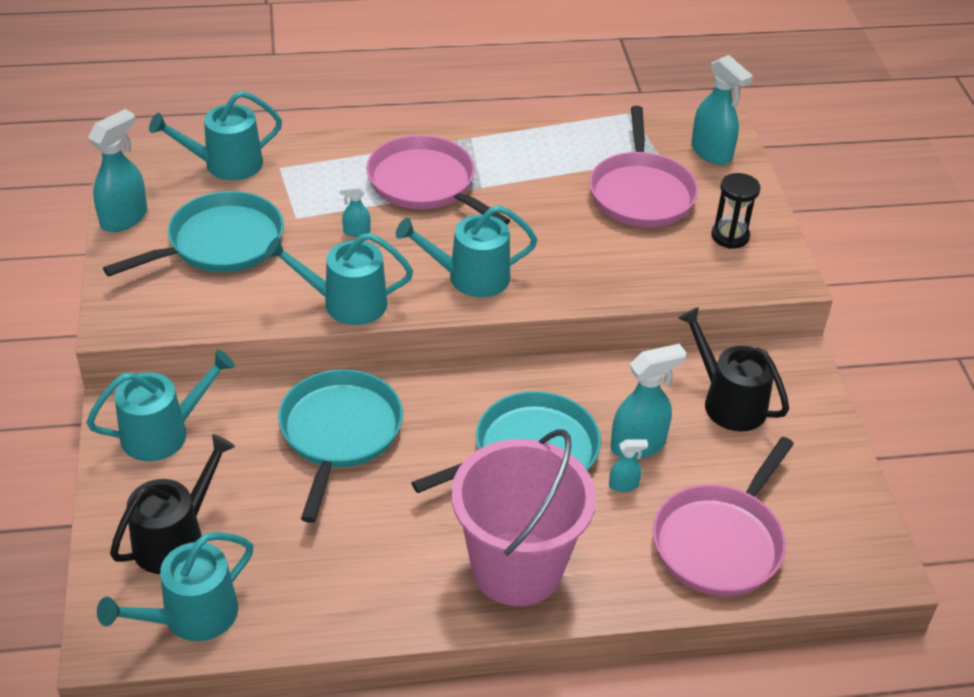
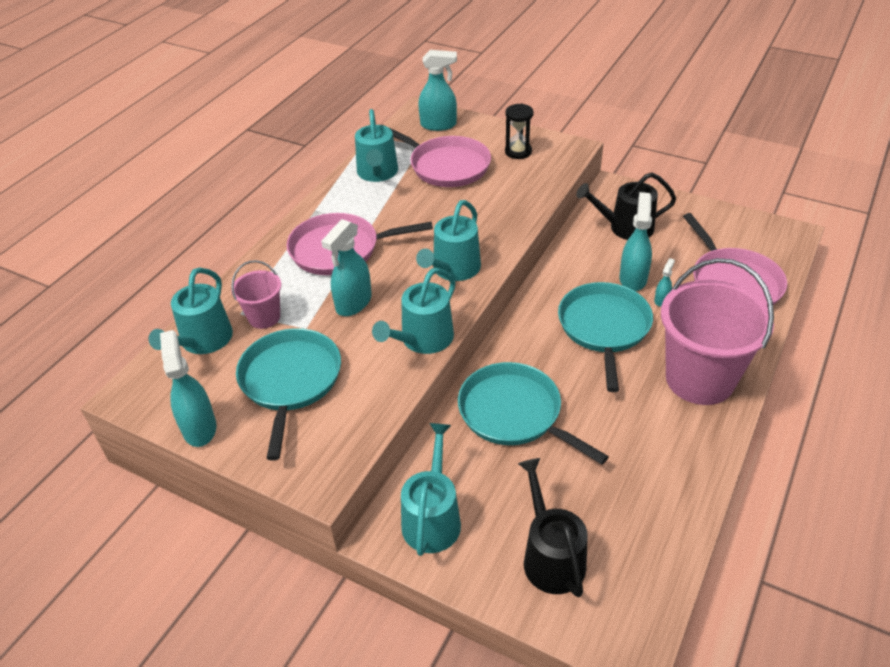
camera: 50 degrees left, 0 degrees up
turquoise watering can [97,532,253,641] -> turquoise watering can moved to [355,109,398,182]
turquoise spray bottle [340,185,371,237] -> turquoise spray bottle [321,219,372,316], size x2.02
none -> pink bucket [231,260,281,329]

